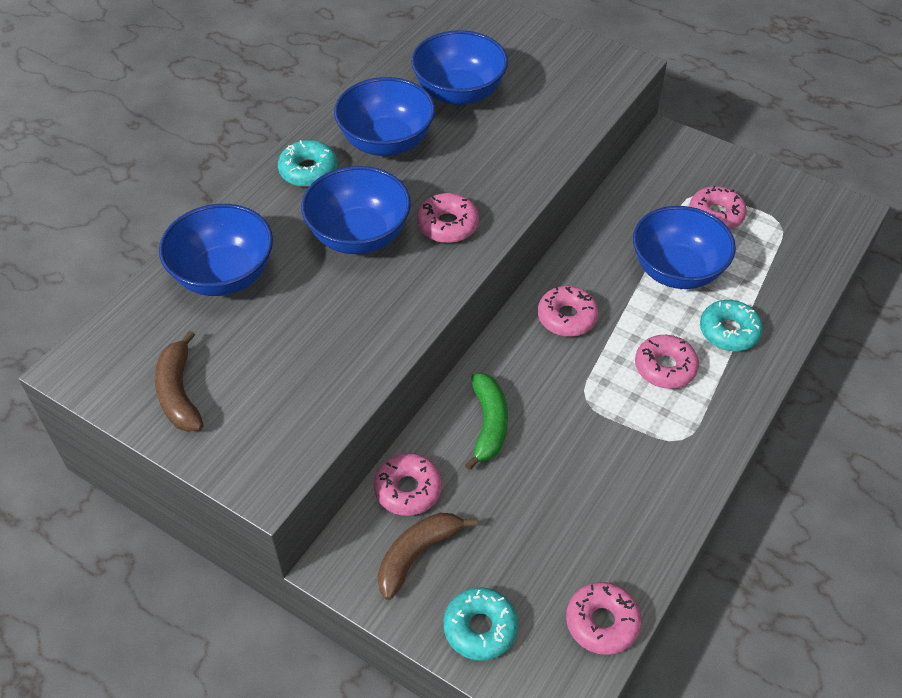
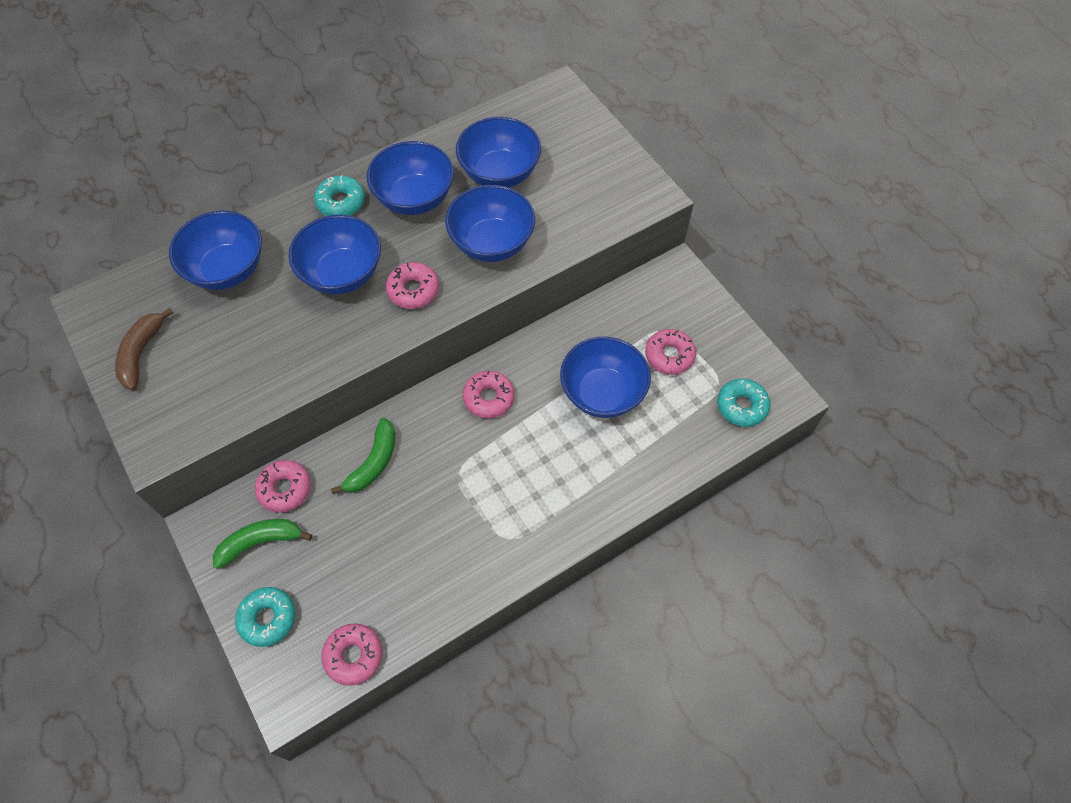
camera: 25 degrees right, 10 degrees up
brown banana [378,513,477,600] -> green banana [213,519,312,569]
pink donut [635,335,699,389] -> none
turquoise donut [700,300,763,351] -> turquoise donut moved to [717,379,771,427]
none -> blue bowl [445,185,535,262]

